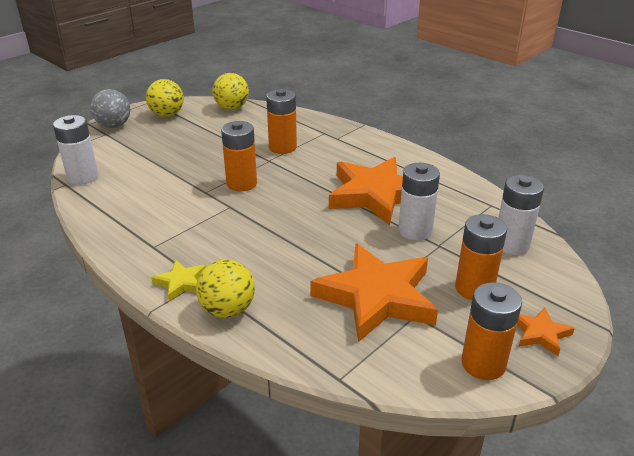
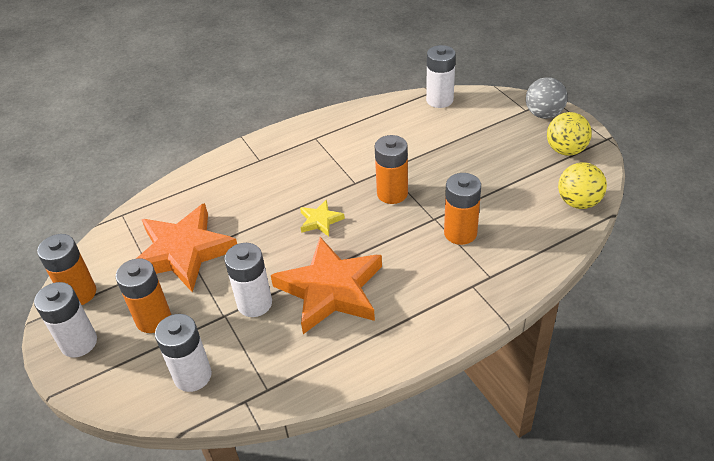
camera: 110 degrees right, 10 degrees up
yellow star [151,260,206,301] -> yellow star moved to [300,199,345,236]
yellow ball [196,259,255,318] -> none
orange star [517,308,575,356] -> white battery [34,282,97,358]

